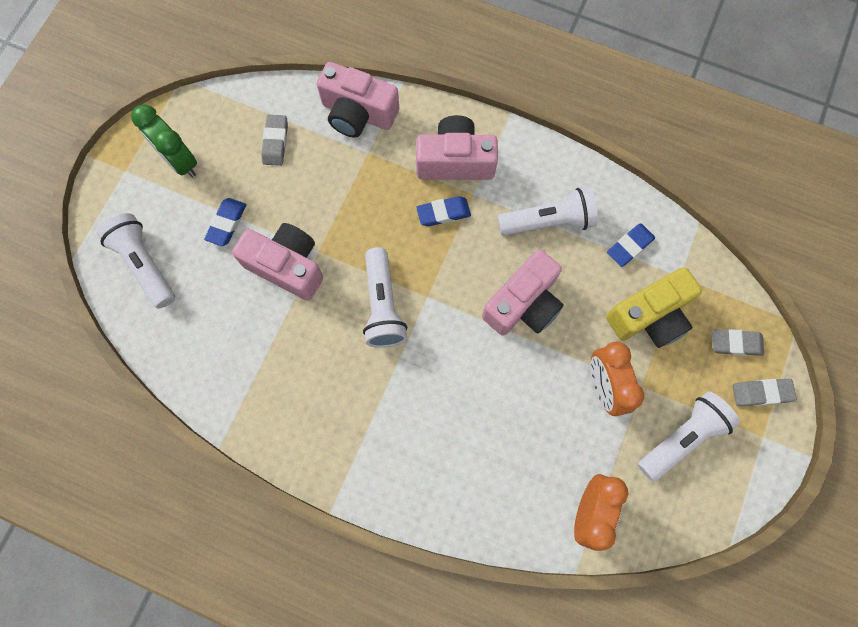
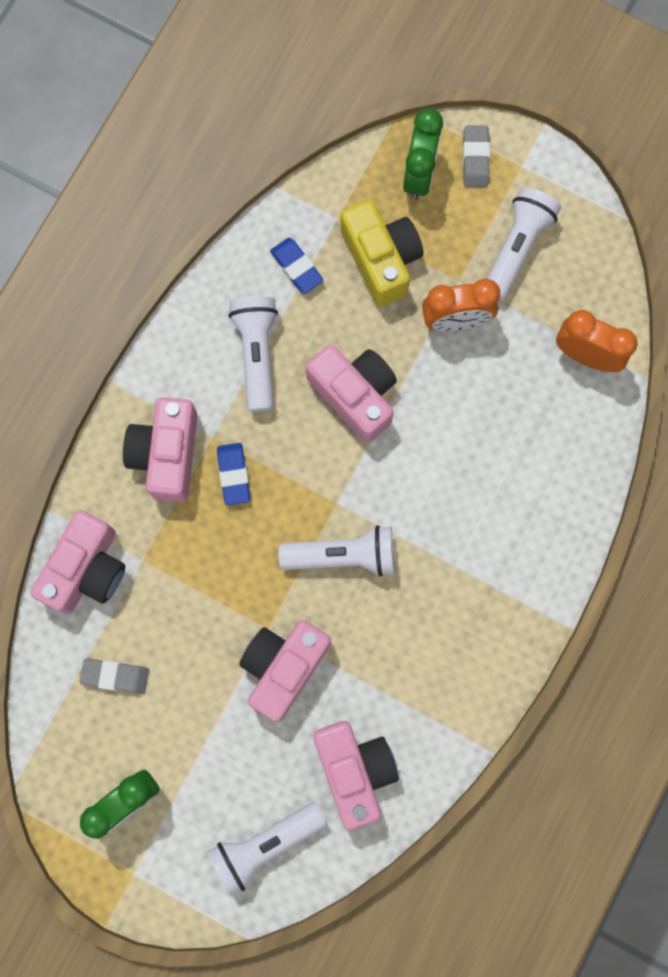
camera: 85 degrees left, 5 degrees up
blue eraser [204,198,246,246] -> none
white flashlight [638,391,740,482] -> white flashlight turned 60 degrees clockwise [487,187,561,301]
grey eraser [712,329,764,356] -> green clock [403,108,443,200]
none -> pink camera [314,721,399,830]

